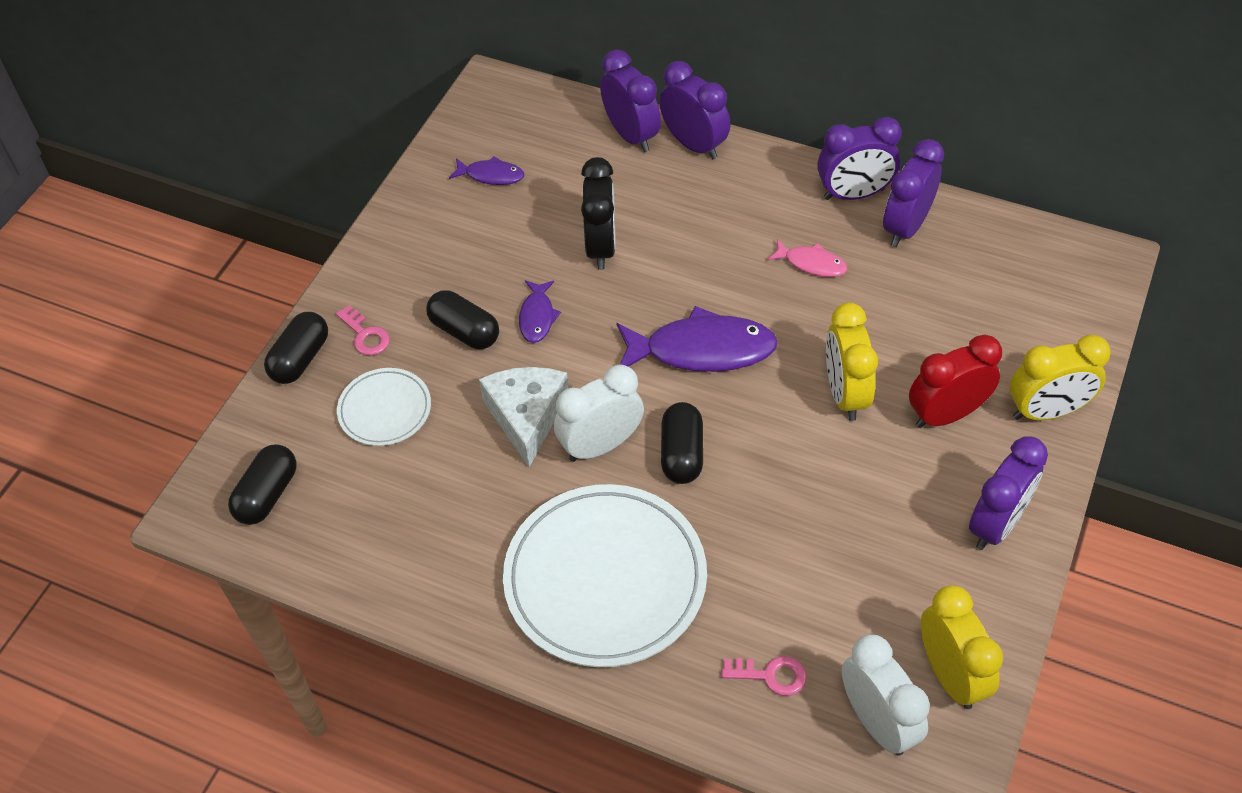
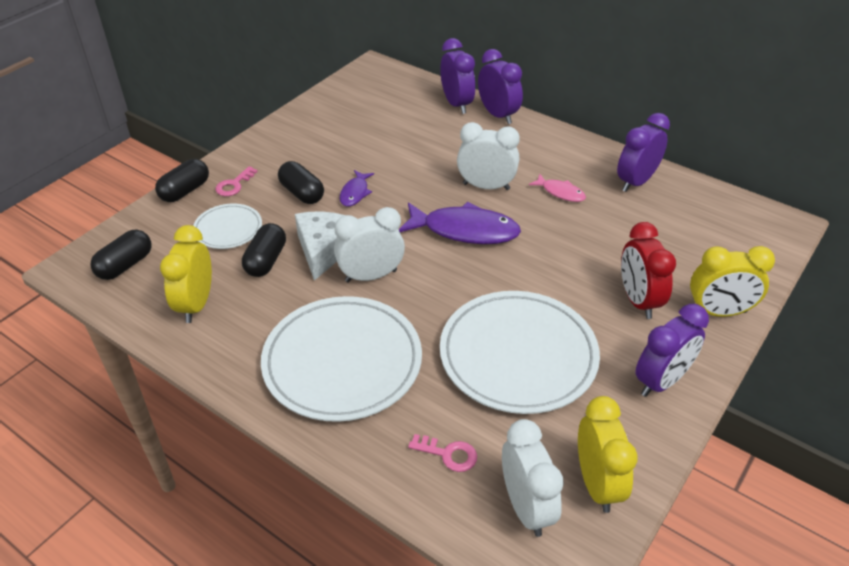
camera: 10 degrees right, 10 degrees down
pink key [336,305,390,356] -> pink key turned 60 degrees clockwise [215,166,258,196]
purple fish [449,156,525,185] -> none
black clock [581,157,616,270] -> none
black capsule [661,402,703,484] -> black capsule moved to [242,223,286,277]
purple clock [817,117,902,200] -> none
yellow clock [826,302,878,421] -> yellow clock moved to [160,225,212,323]
red clock [909,334,1002,428] -> red clock turned 90 degrees counterclockwise [621,222,676,319]
none -> white plate [440,291,600,414]
none -> white clock [457,122,520,190]

